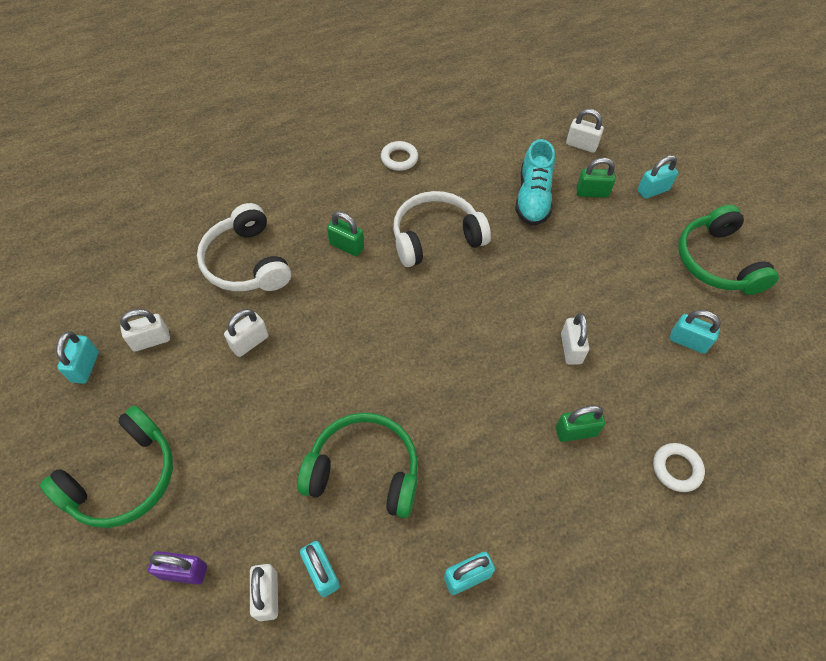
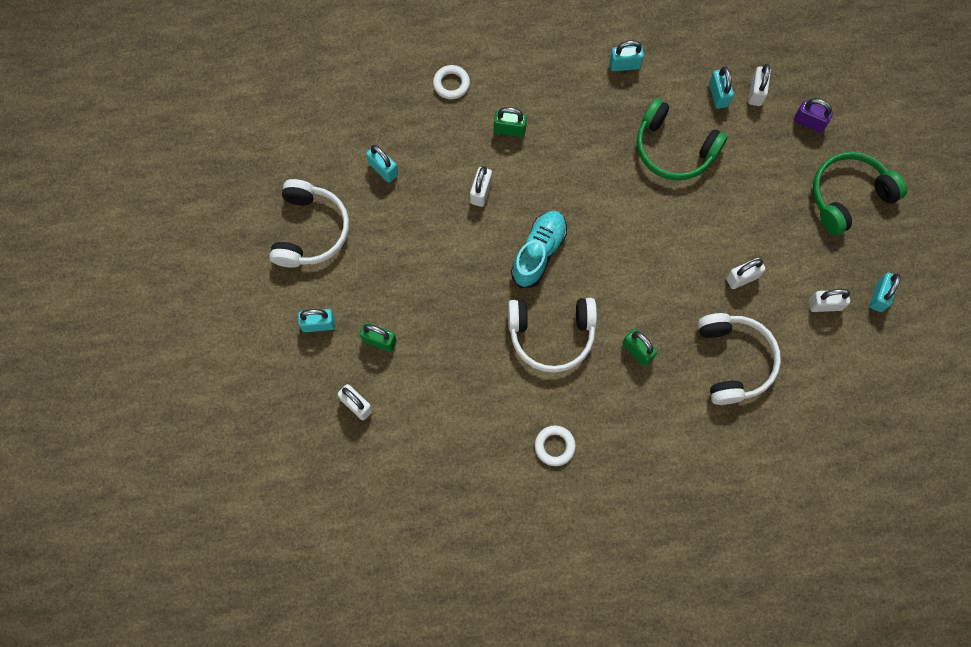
camera: 160 degrees left, 15 degrees up
turquoise shoe [515,139,555,226] -> turquoise shoe moved to [511,211,567,288]
green headphones [678,205,779,295] -> white headphones [269,179,349,268]

